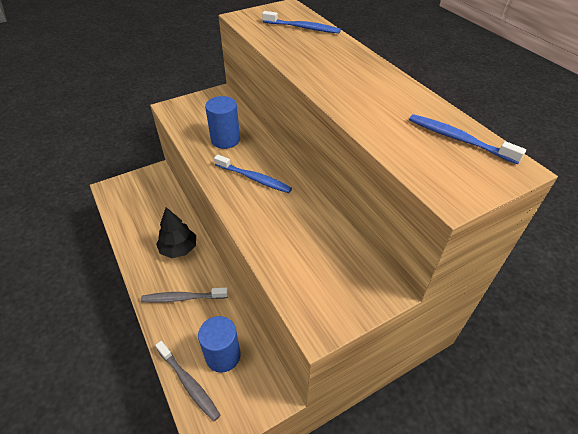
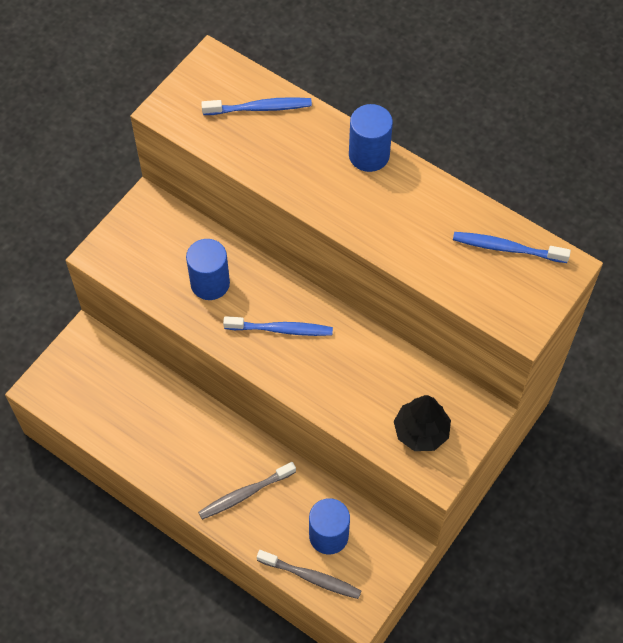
camera: 25 degrees left, 15 degrees up
black tree [156,207,196,258] -> black tree moved to [394,395,451,451]
none -> blue cylinder [349,104,393,172]

